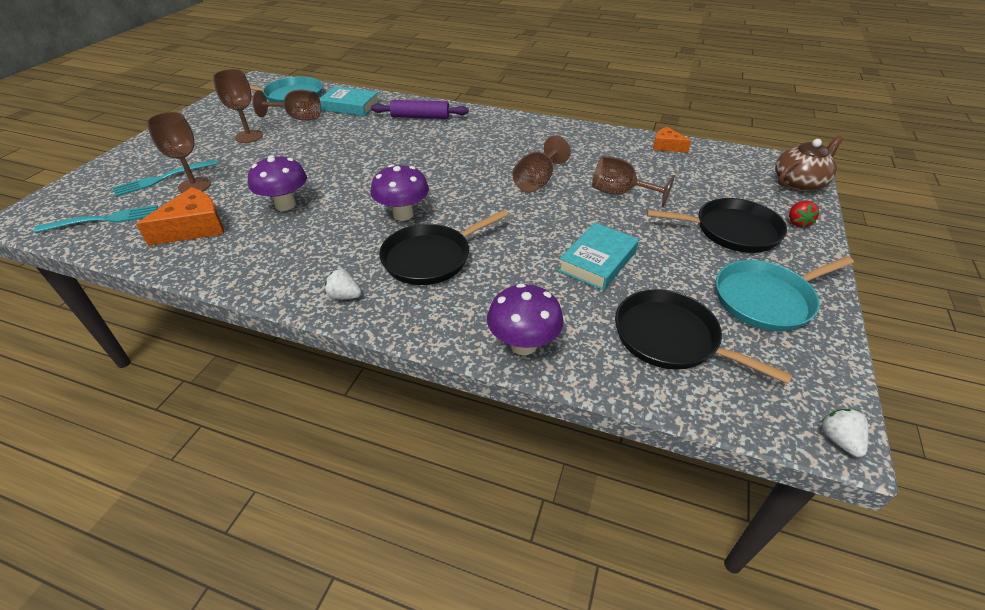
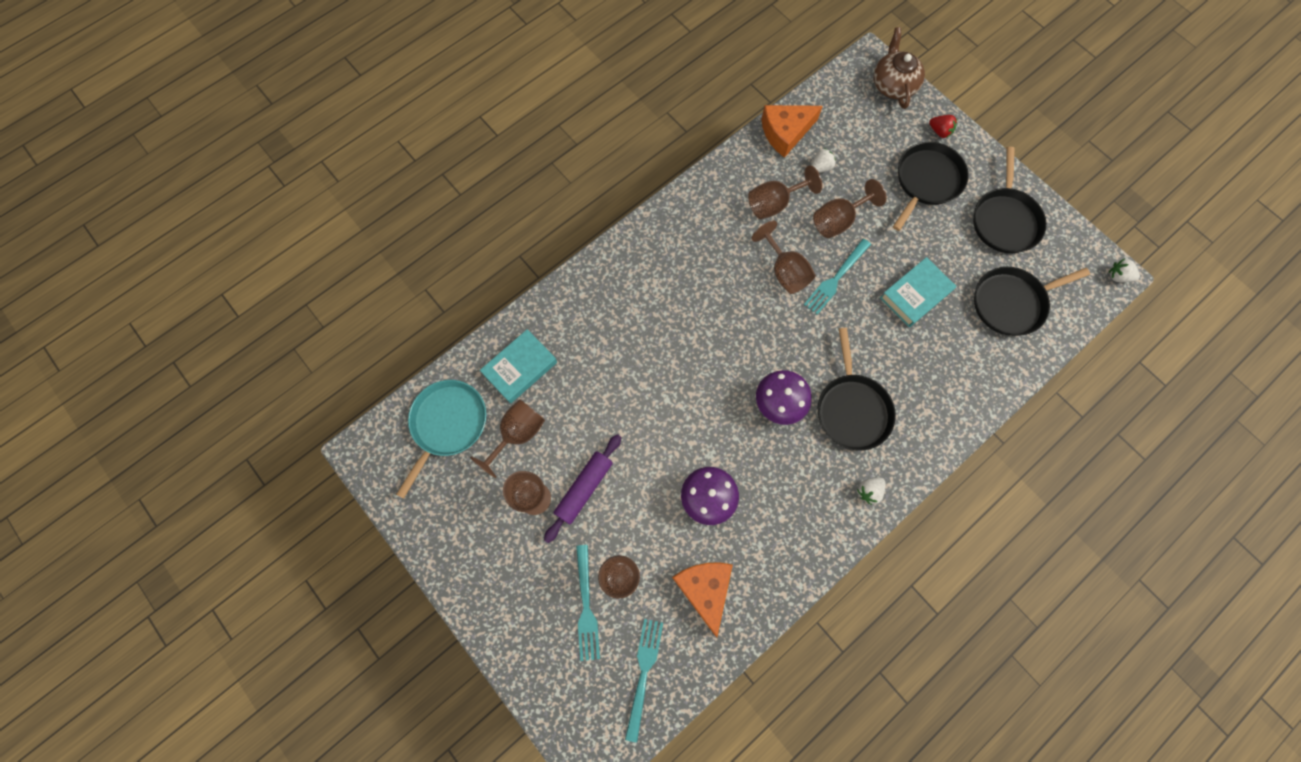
camera: 60 degrees left, 30 degrees up
purple rolling pin [371,100,469,119] -> purple rolling pin moved to [544,434,621,543]
purple mushroom [487,283,564,355] -> none
turquoise book [558,222,639,291] -> turquoise book turned 75 degrees clockwise [880,257,957,327]
orange cheese [653,127,691,153] -> orange cheese [761,105,823,158], size x1.65
turquoise pan [716,256,854,331] -> black pan [973,147,1047,253]
none -> brown goblet [748,165,822,219]
none -> turquoise fork [804,239,871,315]
none -> white strawberry [811,148,836,173]

